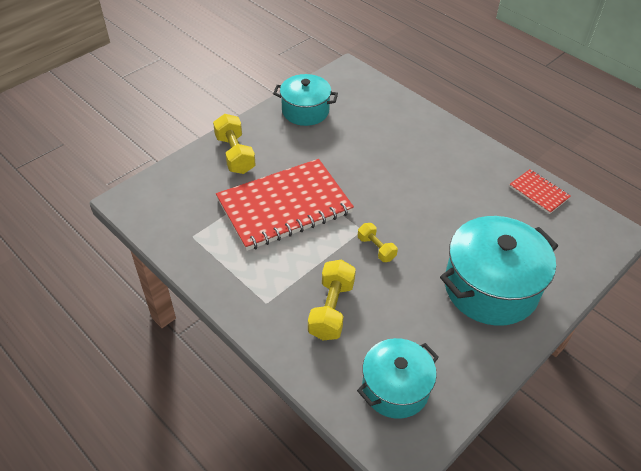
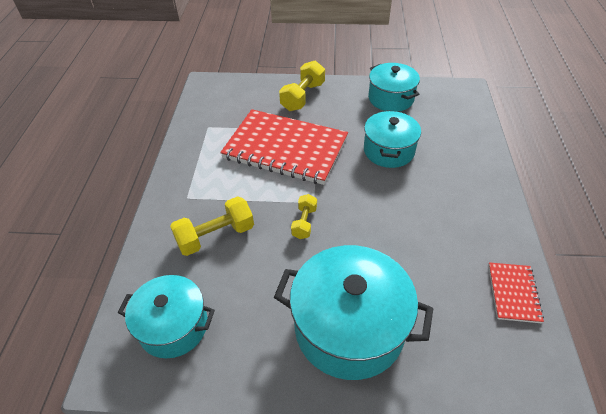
camera: 50 degrees right, 0 degrees up
none -> turquoise pot [364,110,421,168]

